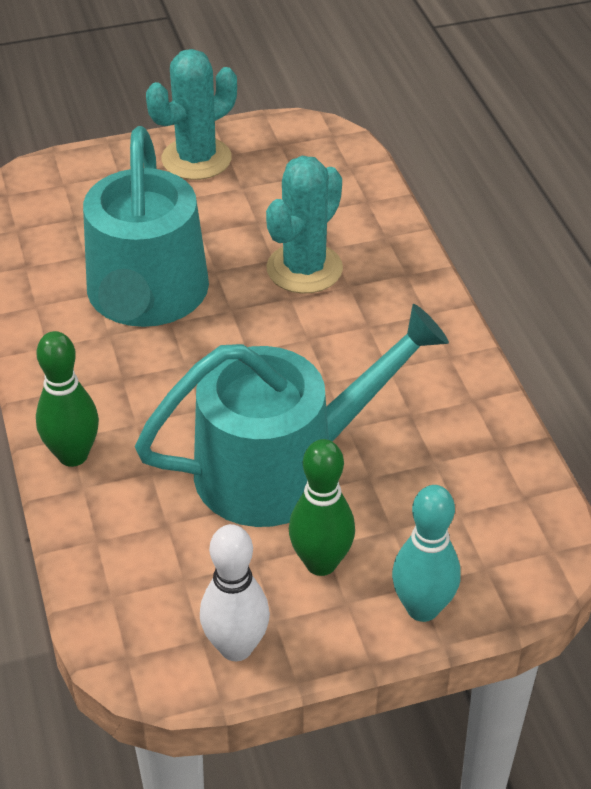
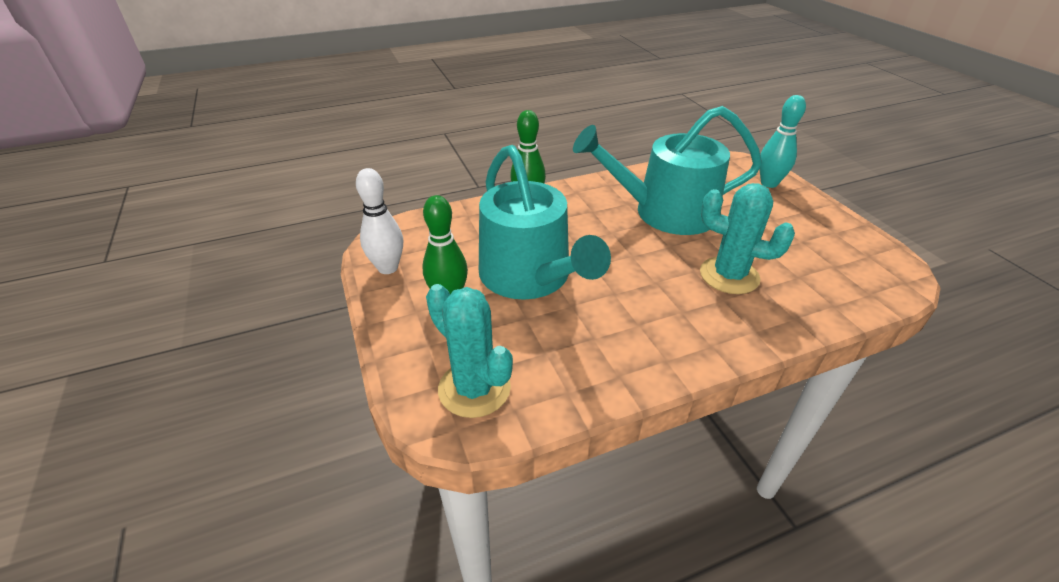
camera: 85 degrees right, 5 degrees down
turquoise cactus [146,49,237,180] -> turquoise cactus moved to [426,284,513,418]
turquoise bowling pin [392,485,461,622] -> turquoise bowling pin moved to [759,95,806,188]

